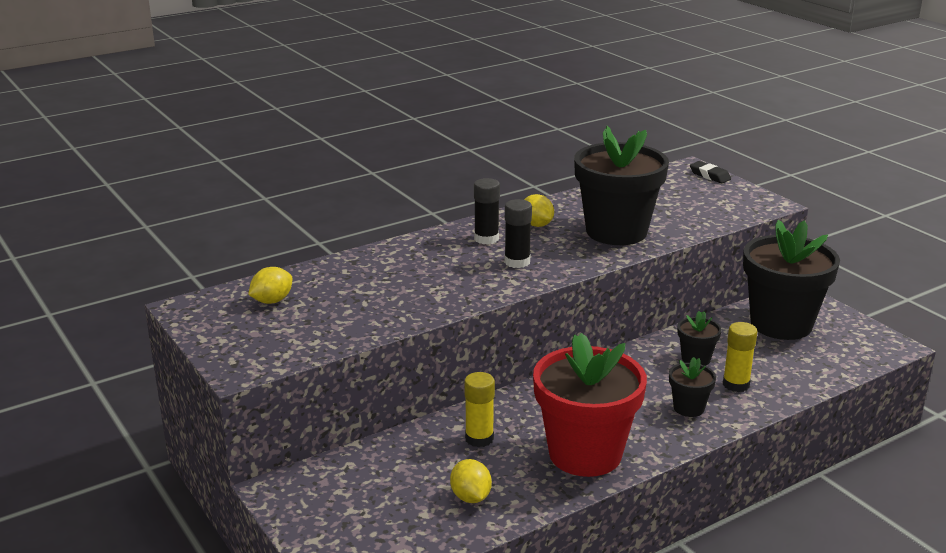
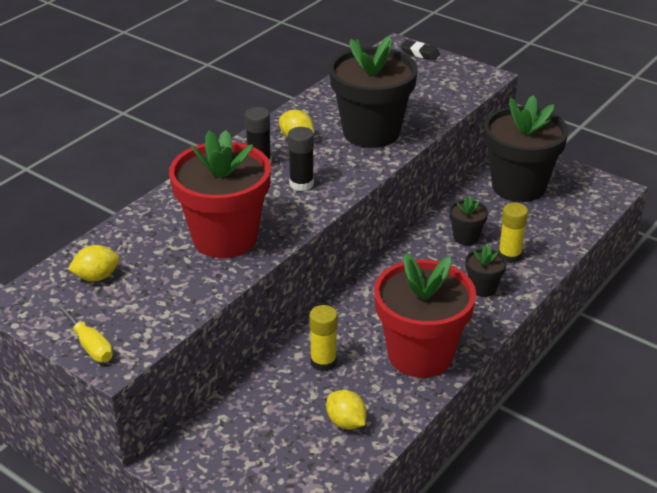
camera: 20 degrees left, 10 degrees up
yellow lemon [248,267,293,304] -> yellow lemon turned 45 degrees clockwise [68,245,120,281]
none -> yellow screwdriver [55,303,113,362]
none -> red flower pot [169,130,271,258]

